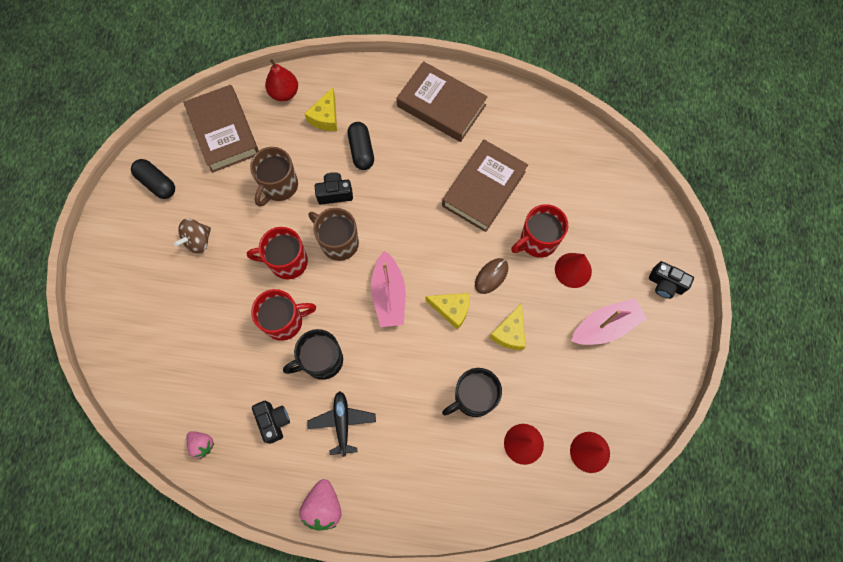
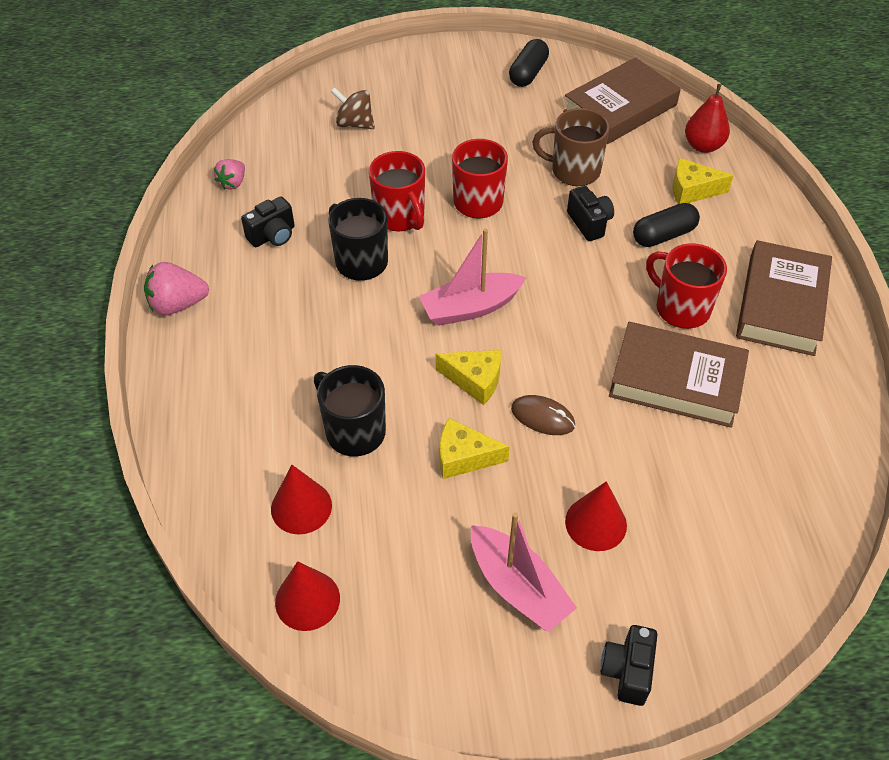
camera: 75 degrees right, 20 degrees down
brown spinning top [174,219,211,254] -> brown spinning top moved to [331,87,375,129]
black plane [307,391,376,457] -> none
brown mug [308,208,359,261] -> none
yellow cheese [425,293,470,330] -> yellow cheese turned 75 degrees counterclockwise [436,350,501,405]
red mug [511,204,568,258] -> red mug moved to [646,243,727,329]

